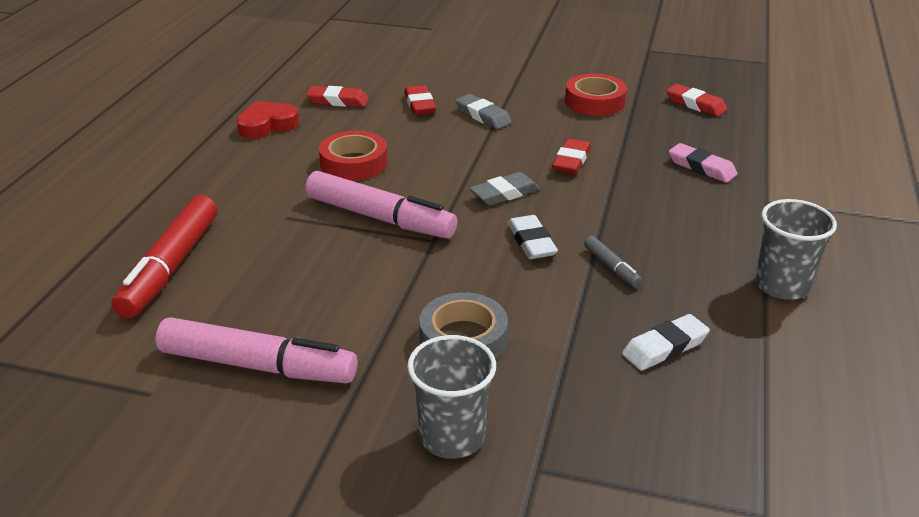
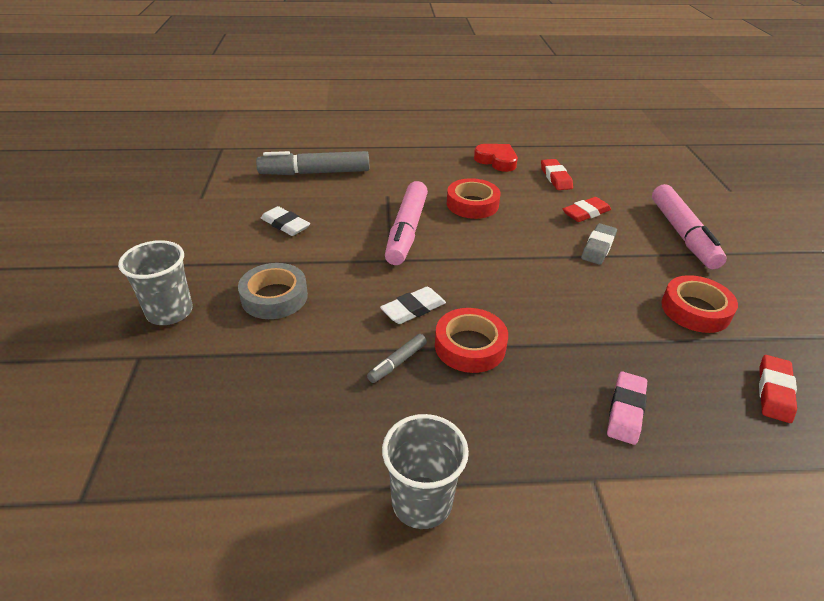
camera: 70 degrees right, 5 degrees up
red marker [112,195,217,318] -> grey marker [256,151,369,175]
pink marker [155,317,357,384] -> pink marker moved to [652,184,727,269]
grey eraser [469,172,540,206] -> none
red eraser [552,138,591,174] -> none
white eraser [622,314,710,371] -> white eraser moved to [261,206,310,236]
none -> red tape [435,308,508,373]

